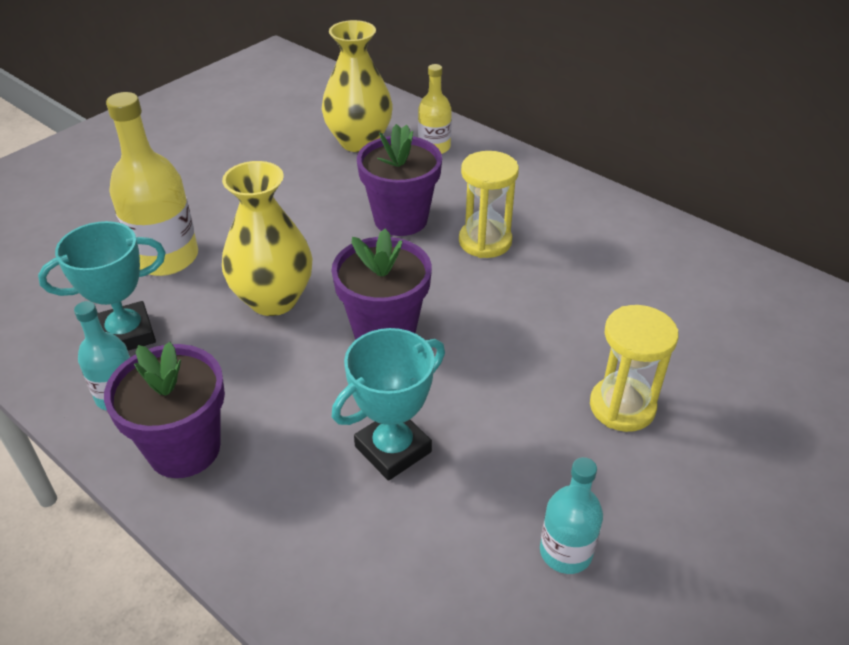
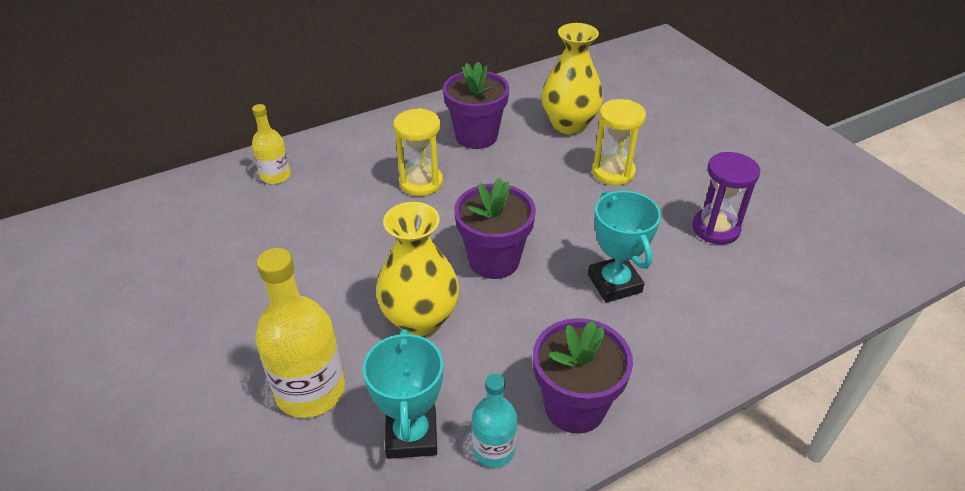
camera: 70 degrees left, 0 degrees up
yellow vase [322,20,393,152] -> yellow vase moved to [541,23,603,135]
purple flower pot [357,124,442,236] -> purple flower pot moved to [443,62,509,149]
turquoise bottle [540,457,603,574] -> purple hourglass [692,152,760,244]

